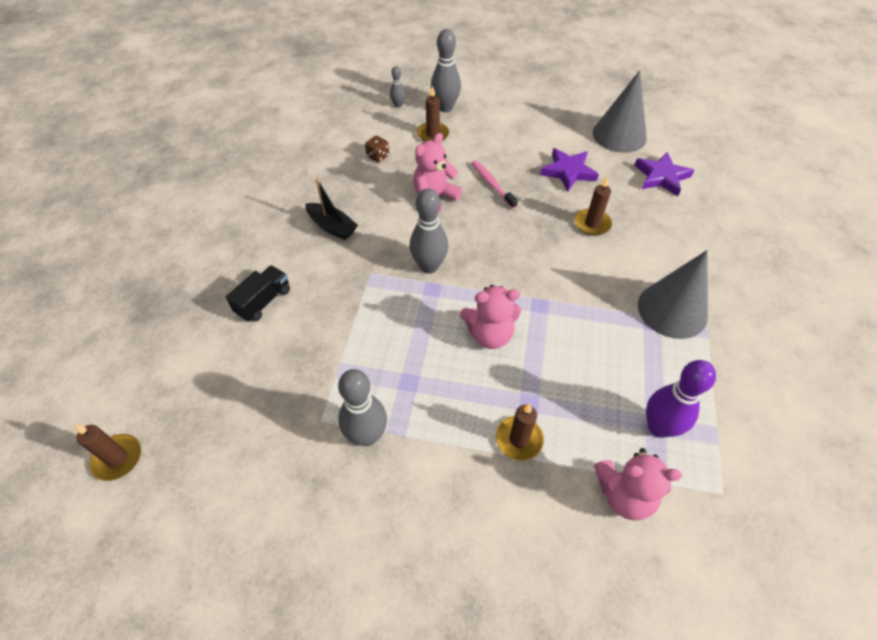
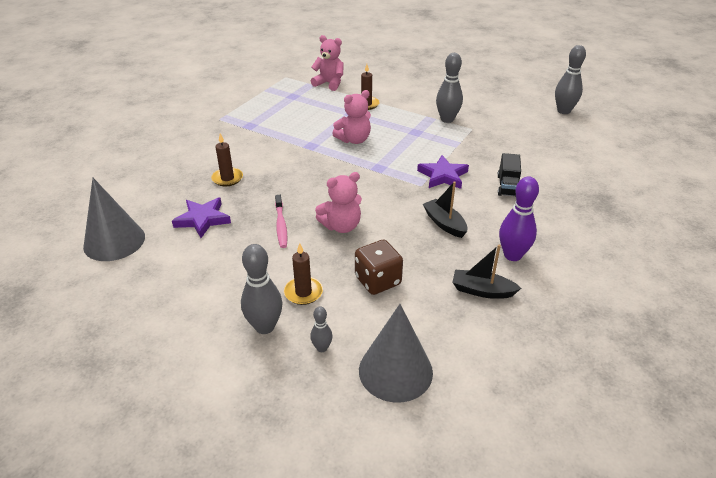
camera: 160 degrees left, 15 degrees down
brown candle [75,424,141,481] -> none
black truck [226,265,290,322] -> black truck turned 45 degrees counterclockwise [497,153,521,196]
brown dice [365,136,389,163] -> brown dice [355,240,403,295], size x1.82
grey bowling pin [410,188,448,273] -> grey bowling pin moved to [555,45,586,114]
pink teddy bear [460,285,521,349] -> pink teddy bear turned 135 degrees clockwise [332,90,371,144]
purple star [634,152,694,196] -> purple star moved to [417,155,469,189]
grey cone [638,250,708,339] -> grey cone moved to [359,304,433,403]
purple bowling pin [646,360,716,438] -> purple bowling pin moved to [499,176,539,261]
none -> black boat [452,245,521,299]

